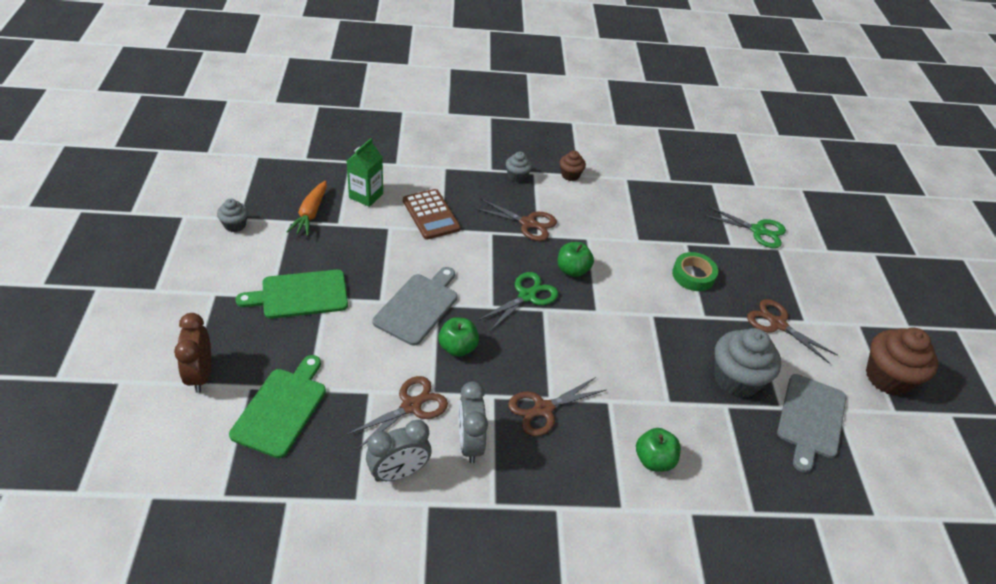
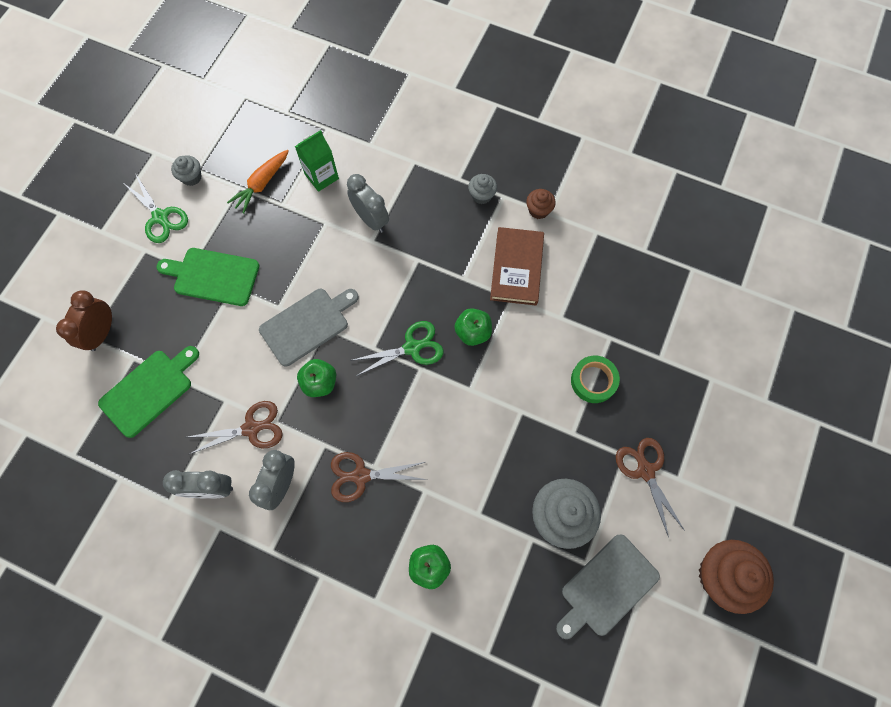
camera: 30 degrees right, 25 degrees up
brown calculator [403,189,461,239] -> grey clock [347,174,389,233]
brown scissors [474,198,557,241] -> none
green scissors [703,206,786,248] -> green scissors moved to [122,173,188,243]
none -> brown book [490,227,544,305]

